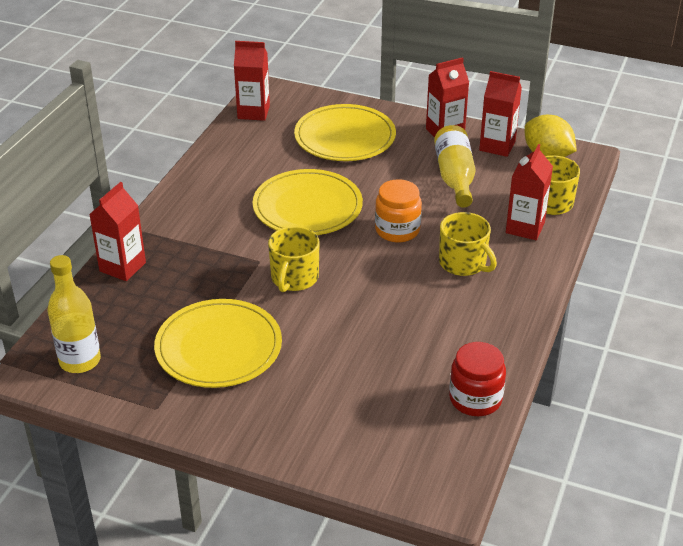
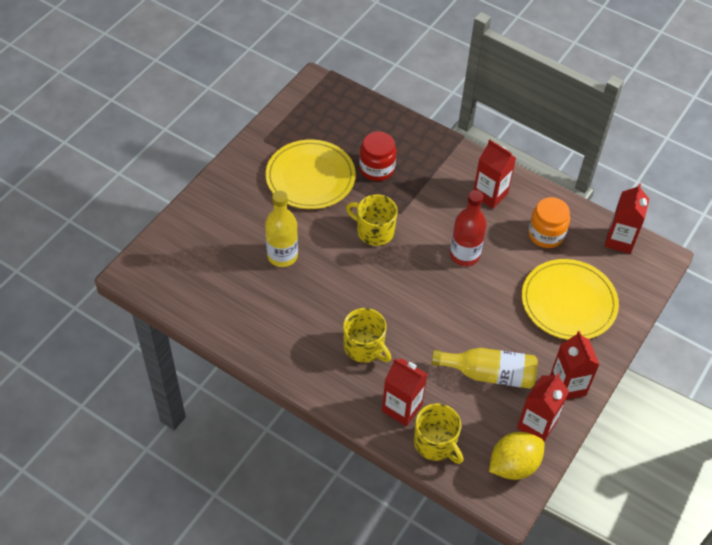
camera: 100 degrees right, 15 degrees up
yellow bottle [48,255,101,373] -> yellow bottle moved to [265,191,298,267]
red carton [89,182,146,281] -> red carton moved to [474,139,516,209]
yellow plate [252,169,363,235] -> red bottle [450,190,487,266]
orange jar [375,179,422,243] -> orange jar moved to [528,197,570,248]
yellow mug [439,212,497,276] -> yellow mug turned 105 degrees counterclockwise [343,308,391,363]
red jar [449,342,506,416] -> red jar moved to [359,132,397,181]

